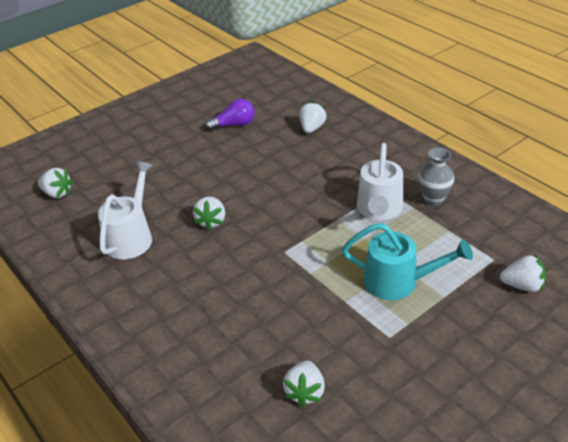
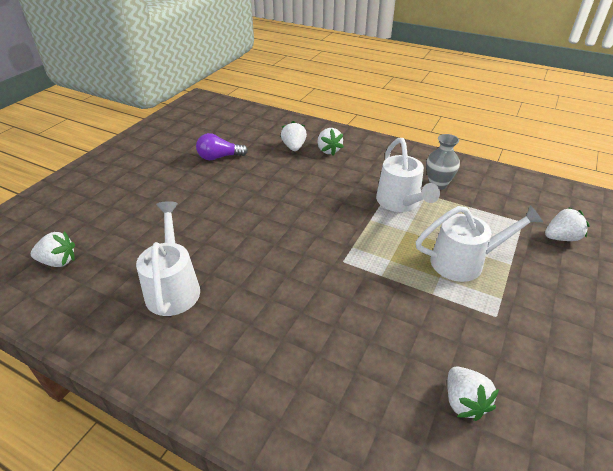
camera: 25 degrees left, 0 degrees up
white strawberry [193,197,225,230] -> white strawberry moved to [317,128,344,155]
purple light bulb [205,99,255,131] -> purple light bulb turned 150 degrees counterclockwise [196,133,248,160]
turquoise watering can [342,223,473,300] -> white watering can [416,205,543,282]

